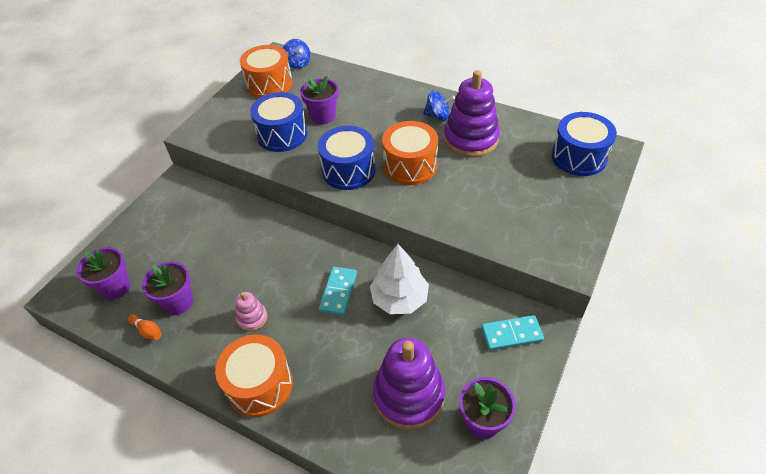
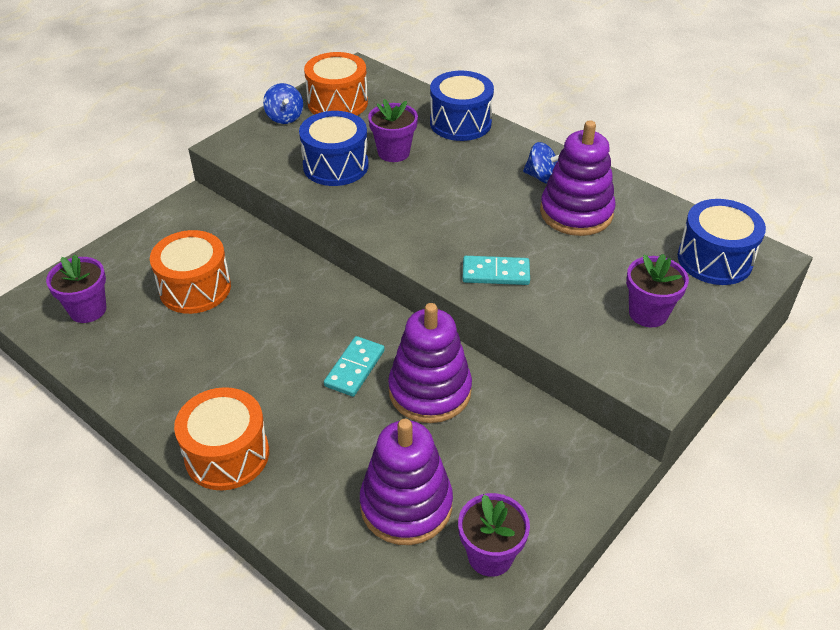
camera: 10 degrees right, 5 degrees down
orange bowling pin [128,314,161,340] -> none
purple flower pot [142,262,193,315] -> purple flower pot moved to [626,254,689,327]
pink stacking toy [236,292,268,331] -> none
blue spinning top [283,39,311,69] -> blue spinning top moved to [263,83,303,124]
blue drum [318,126,376,190] -> blue drum moved to [430,71,494,141]
white tree [370,244,429,314] -> purple stacking toy [388,303,472,423]
orange drum [382,121,438,185] -> orange drum moved to [150,230,231,314]
turquoise domino [481,315,544,351] -> turquoise domino moved to [462,256,530,285]

